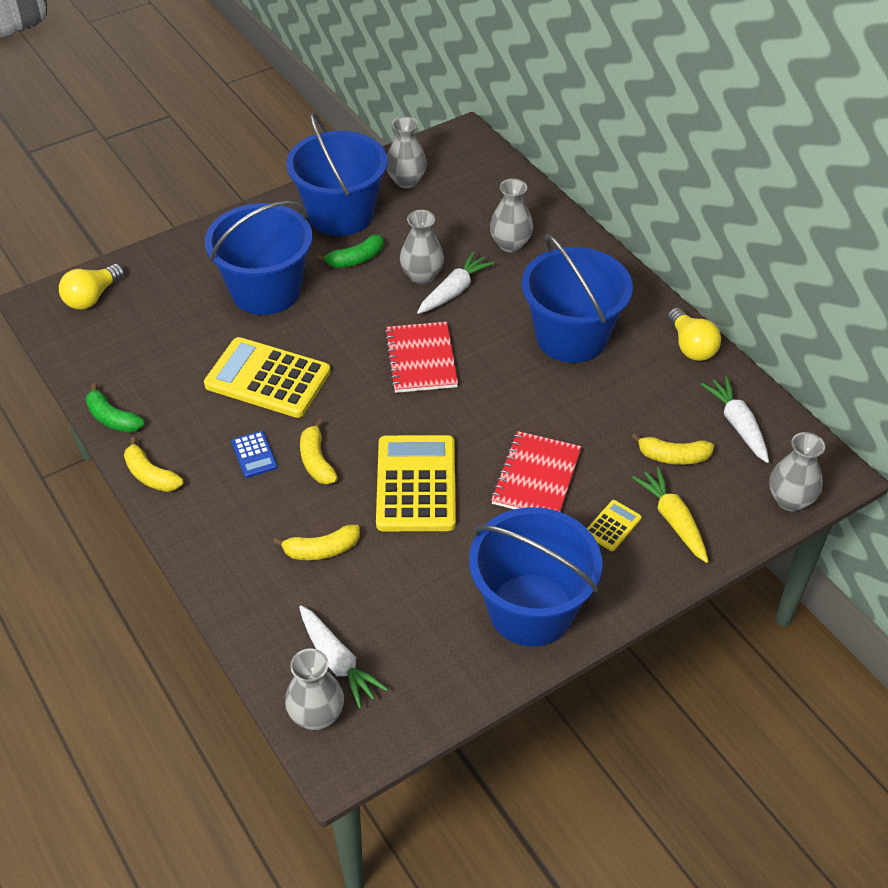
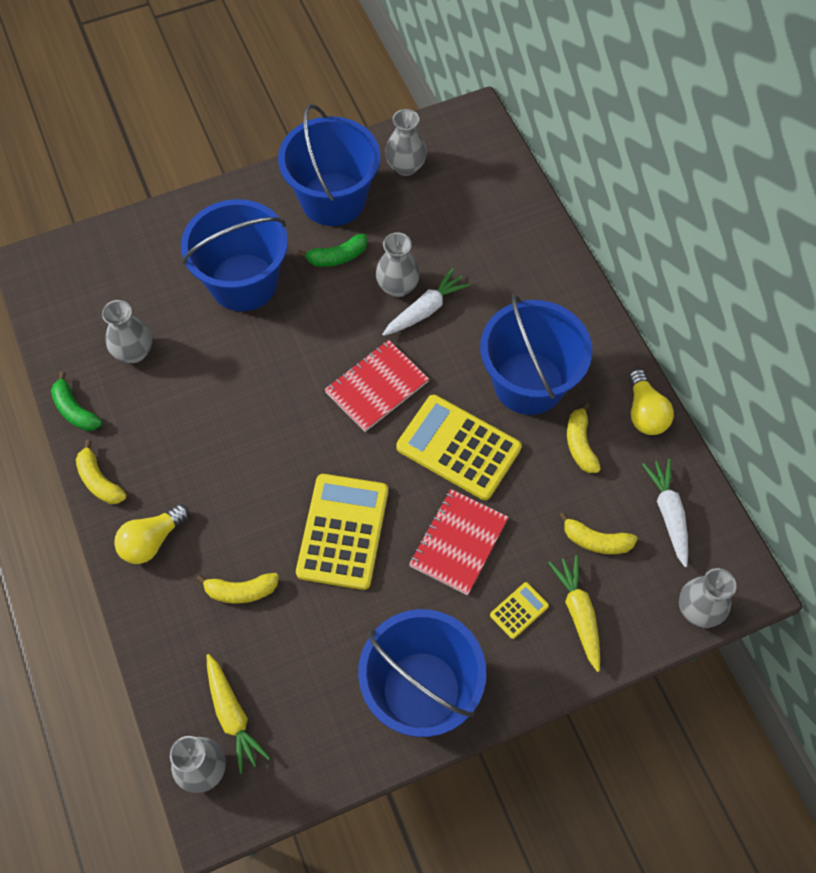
camera: 10 degrees right, 15 degrees up
yellow light bulb [59,264,124,310] -> yellow light bulb moved to [114,504,189,564]
yellow calculator [204,337,331,418] -> yellow calculator moved to [396,395,522,500]
blue calculator [231,431,277,478] -> none
white carrot [299,606,388,709] -> yellow carrot [207,654,270,774]
yellow banana [300,419,338,484] -> yellow banana moved to [567,402,601,473]
red notebook [384,322,458,393] -> red notebook turned 45 degrees clockwise [324,340,429,432]
grey vase [490,179,533,252] -> grey vase moved to [102,300,152,363]

